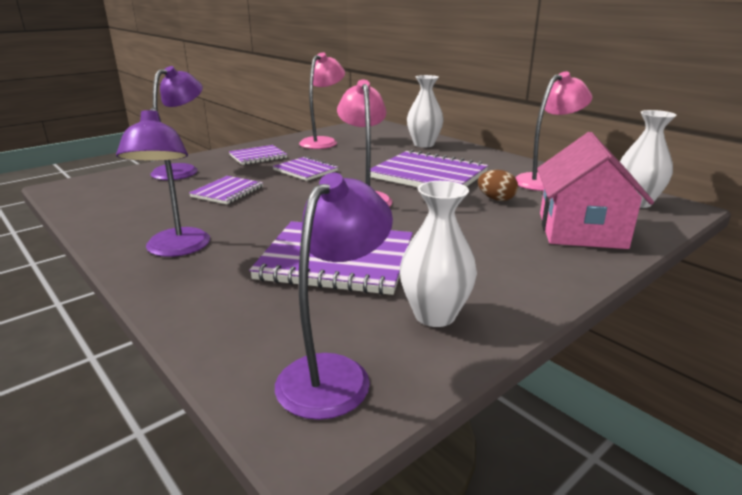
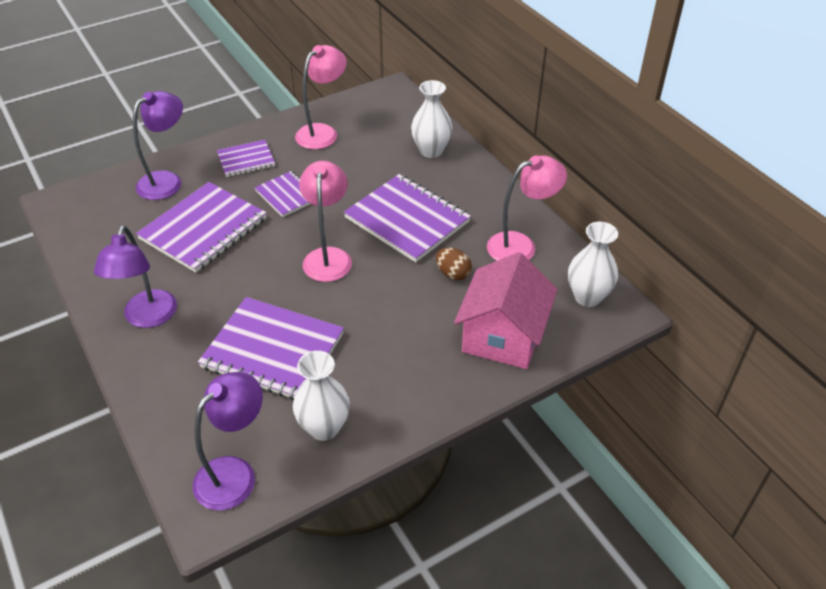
camera: 10 degrees right, 20 degrees up
purple notebook [189,176,263,204] -> purple notebook [136,182,267,273], size x1.82

